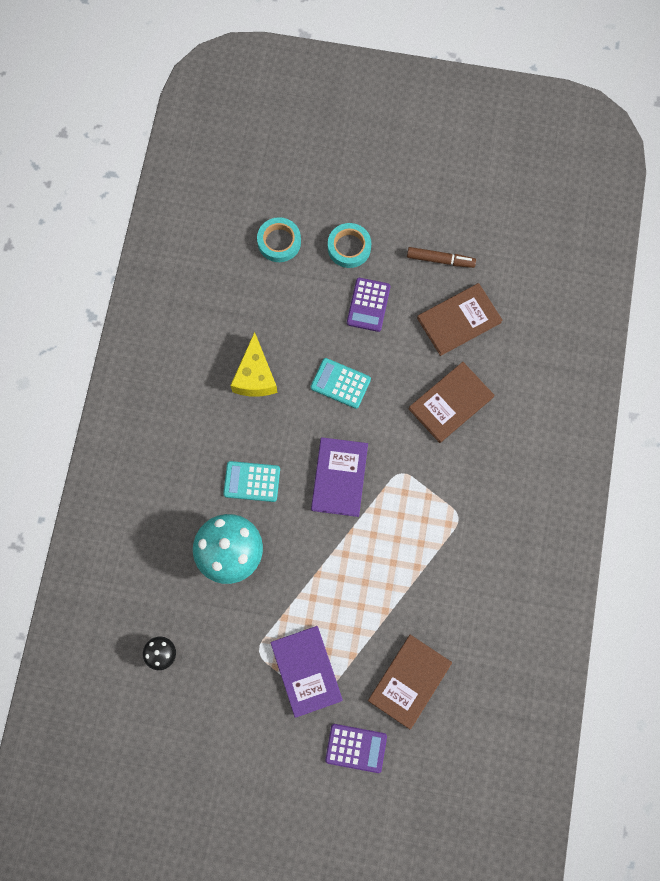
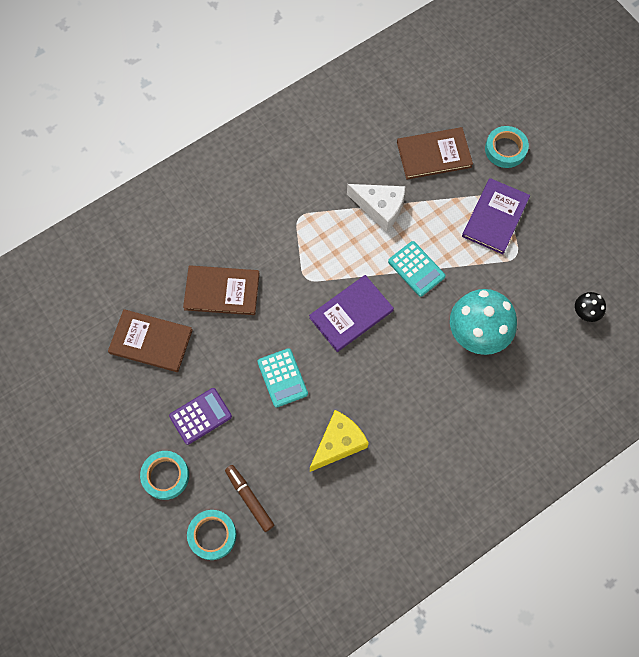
camera: 135 degrees left, 5 degrees down
turquoise calculator [223,461,280,502] -> turquoise calculator moved to [388,241,446,297]
purple calculator [325,724,387,773] -> turquoise tape [485,126,529,168]
brown marker [407,247,476,268] -> brown marker moved to [225,465,274,532]
none -> white cheese [347,184,405,232]

